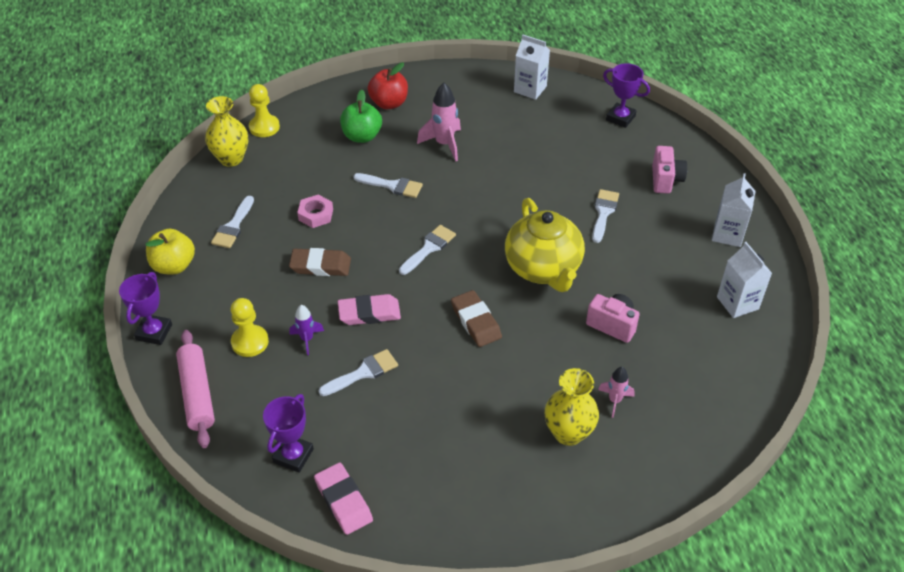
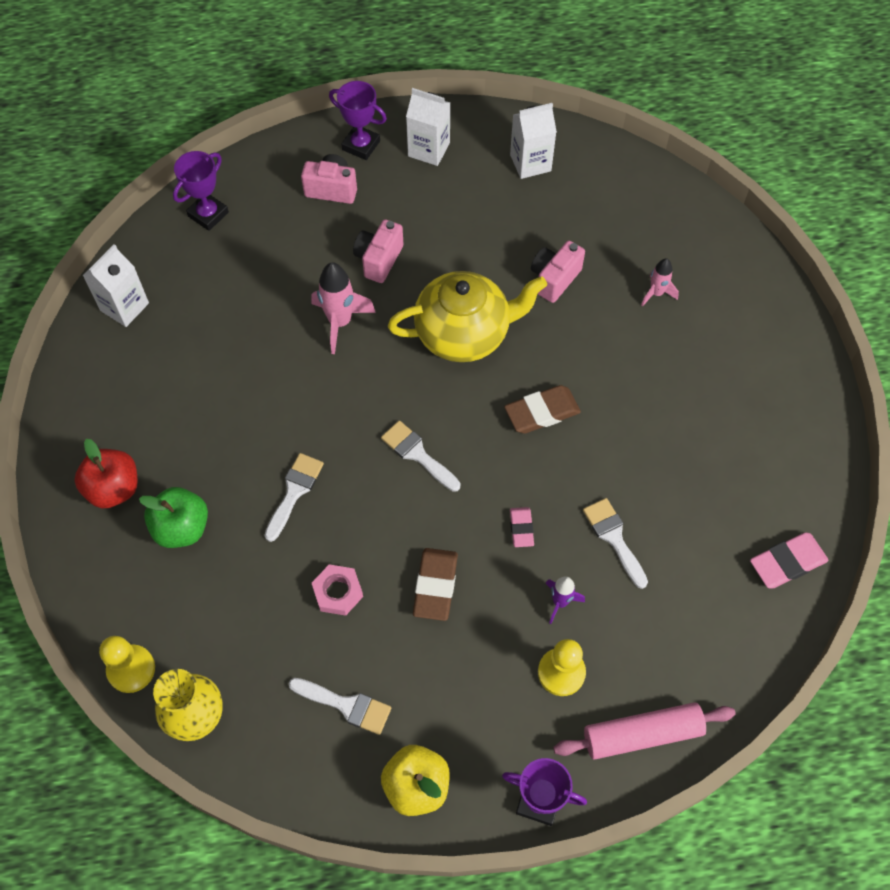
camera: 85 degrees left, 15 degrees up
purple trophy [263,394,314,473] -> purple trophy moved to [329,81,387,160]
pink eraser [338,294,401,325] -> pink eraser [510,507,534,547], size x0.60
pink rocket [417,83,461,161] -> pink rocket moved to [312,262,376,354]
yellow vase [545,368,599,446] -> none
white brush [592,189,619,243] -> pink camera [353,220,403,283]

